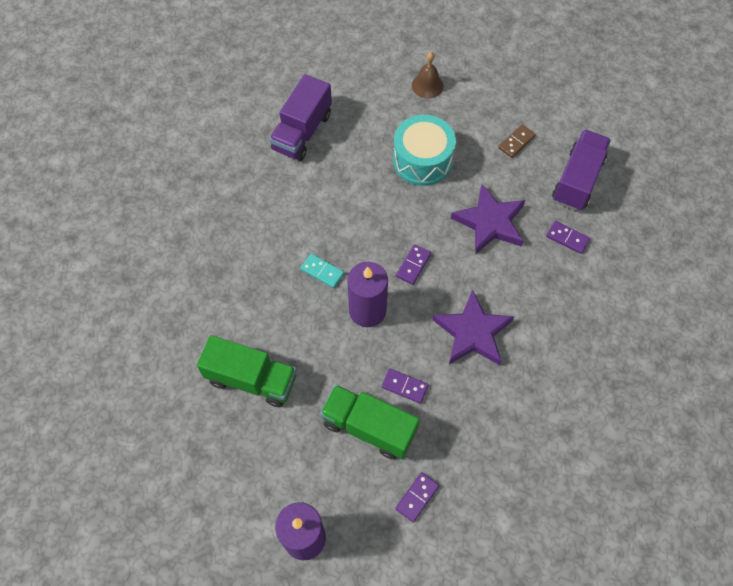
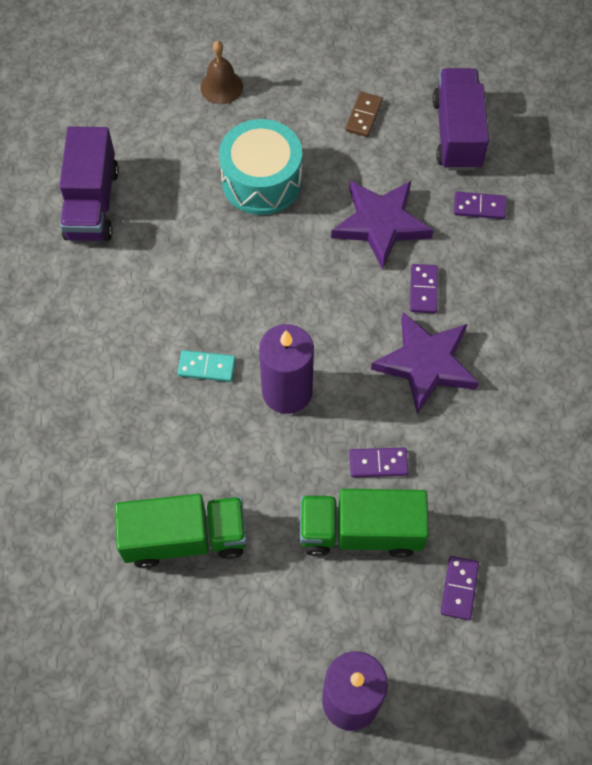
camera: 25 degrees left, 0 degrees up
purple domino [396,244,431,285] -> purple domino moved to [410,264,438,313]

